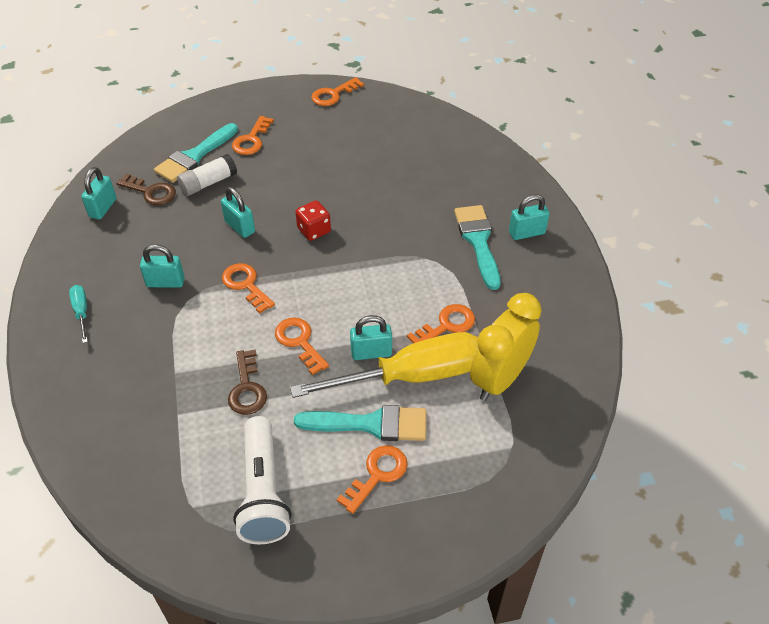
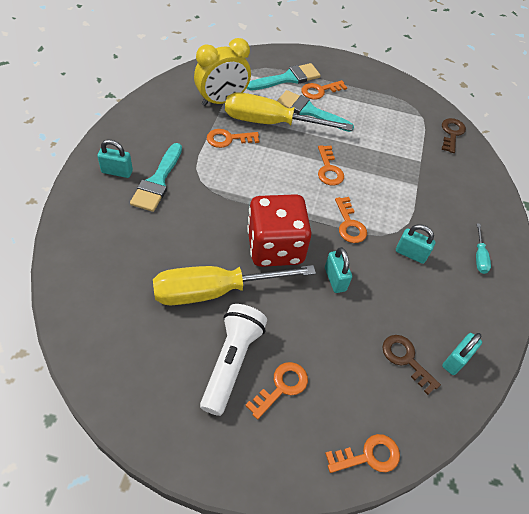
camera: 160 degrees left, 5 degrees up
turquoise brush [154,123,238,183] -> turquoise brush moved to [247,63,321,91]
white glue stick [177,154,237,196] -> none
brown key [228,349,267,415] -> brown key moved to [442,118,466,153]
white flashlight [233,416,291,544] -> white flashlight moved to [200,304,267,416]
red dice [295,201,331,241] -> red dice [247,194,312,267], size x2.18
orange key [311,77,364,106] -> orange key moved to [325,434,400,473]
turquoise padlock [350,315,392,360] -> none
none -> yellow screwdriver [153,265,316,305]

